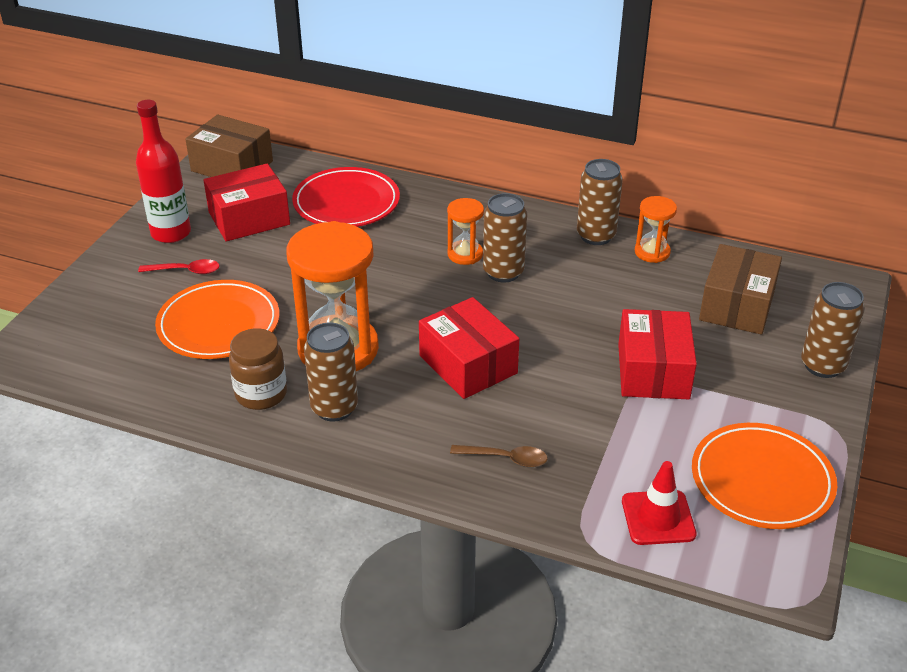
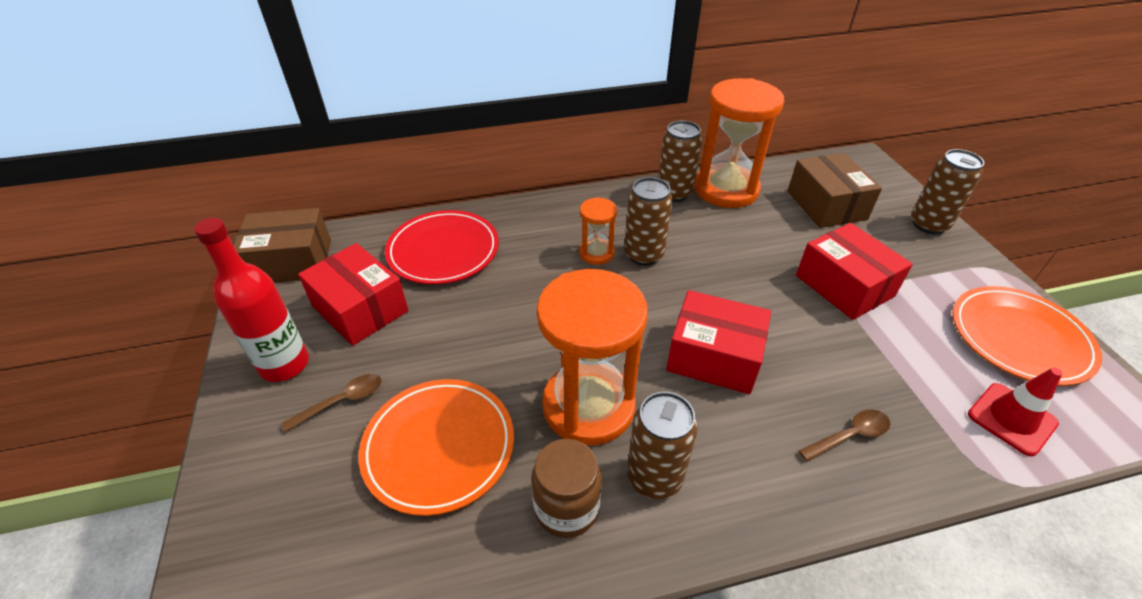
camera: 35 degrees left, 5 degrees up
red spoon [138,259,220,274] -> brown spoon [281,374,382,432]
red box [203,163,290,241] -> red box turned 75 degrees counterclockwise [298,243,409,346]
orange hourglass [635,196,677,263] -> orange hourglass [694,78,784,208], size x2.05

